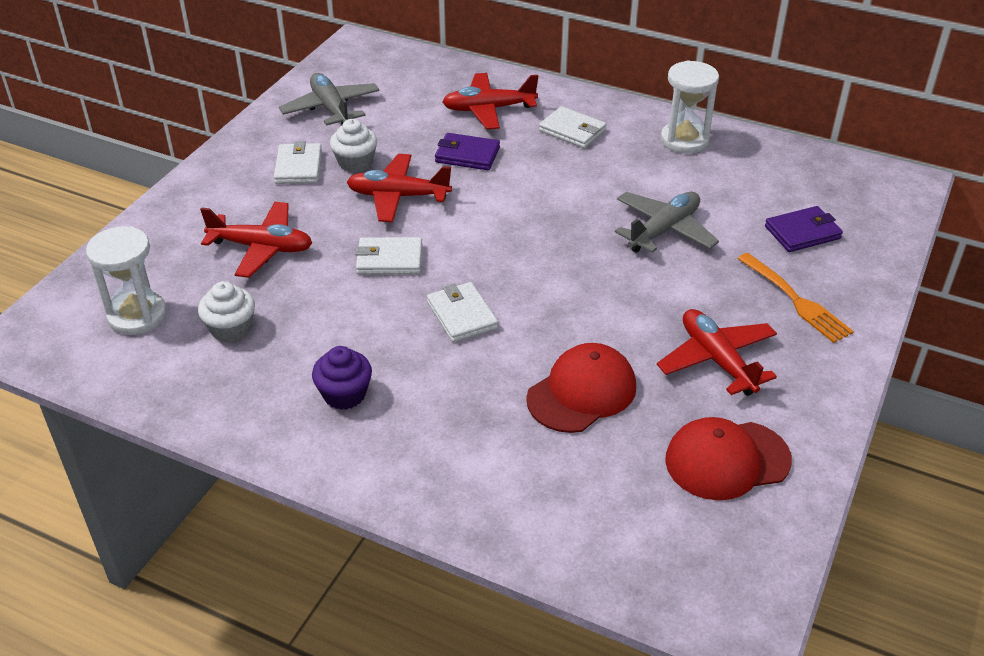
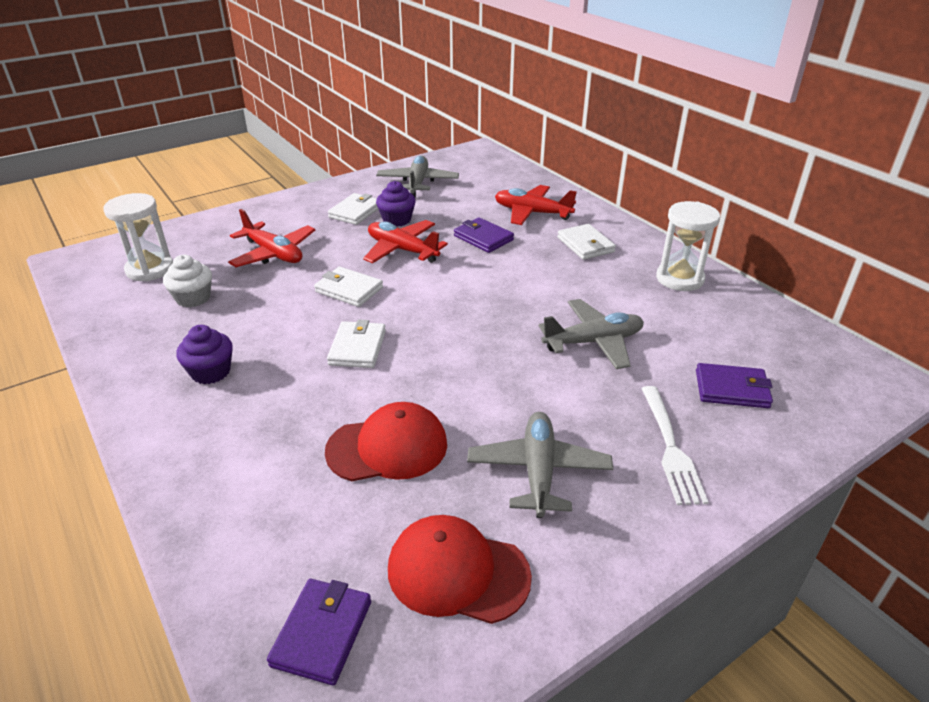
camera: 30 degrees right, 5 degrees down
white cupcake [330,119,377,172] -> purple cupcake [376,181,416,227]
red plane [657,309,777,396] -> grey plane [467,412,613,518]
orange fork [737,253,854,343] -> white fork [641,386,709,505]
none -> purple wallet [267,579,371,686]

